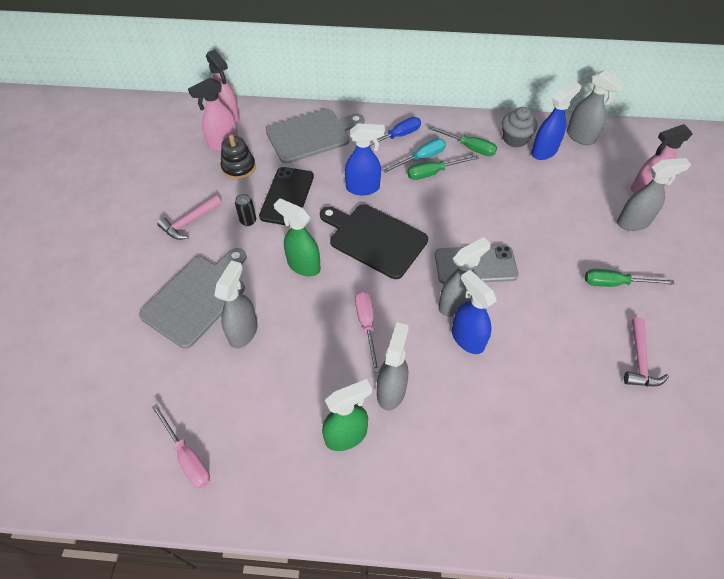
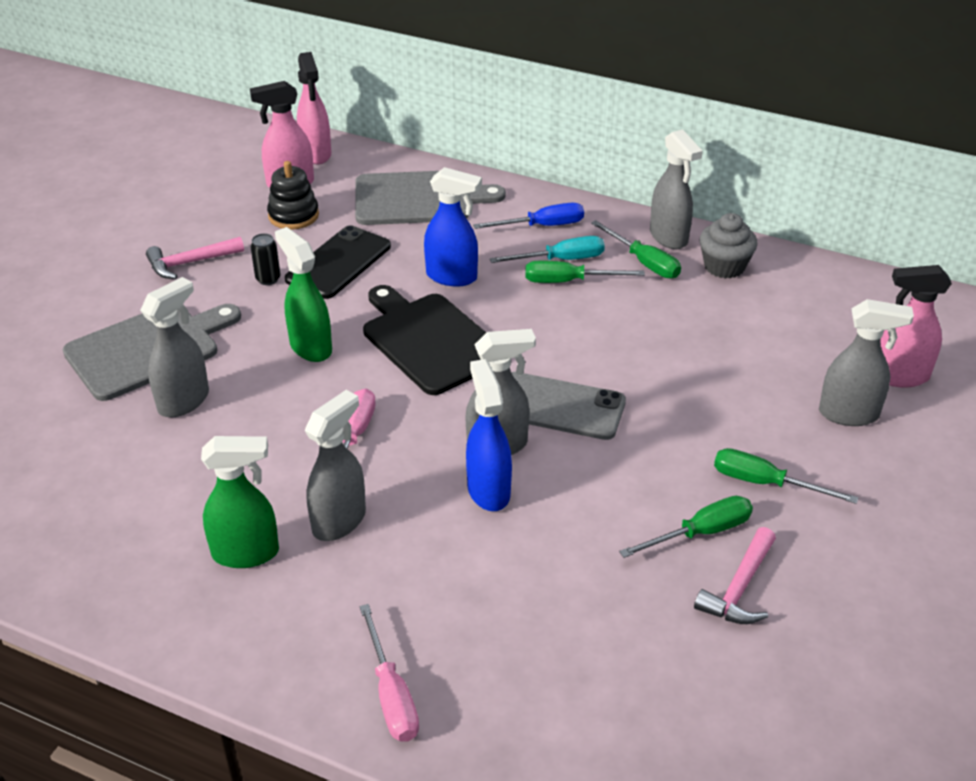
camera: 20 degrees right, 15 degrees down
pink screwdriver [152,404,210,489] -> pink screwdriver moved to [360,604,419,742]
blue spray bottle [531,81,582,160] -> none
grey spray bottle [567,70,626,145] -> grey spray bottle moved to [650,129,703,249]
none -> green screwdriver [619,496,753,558]

